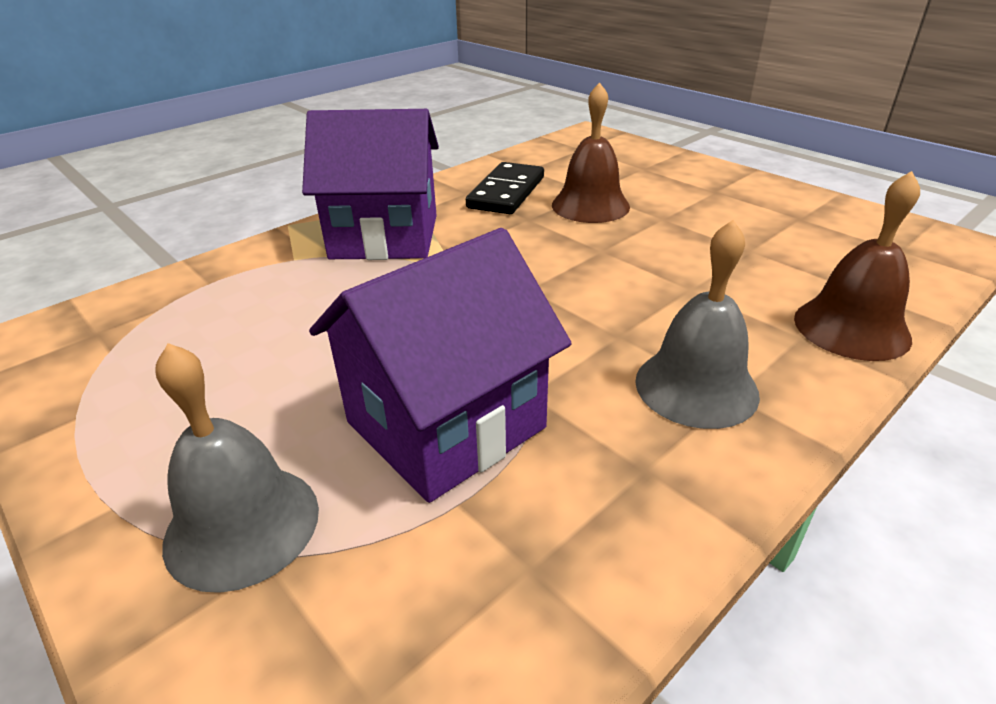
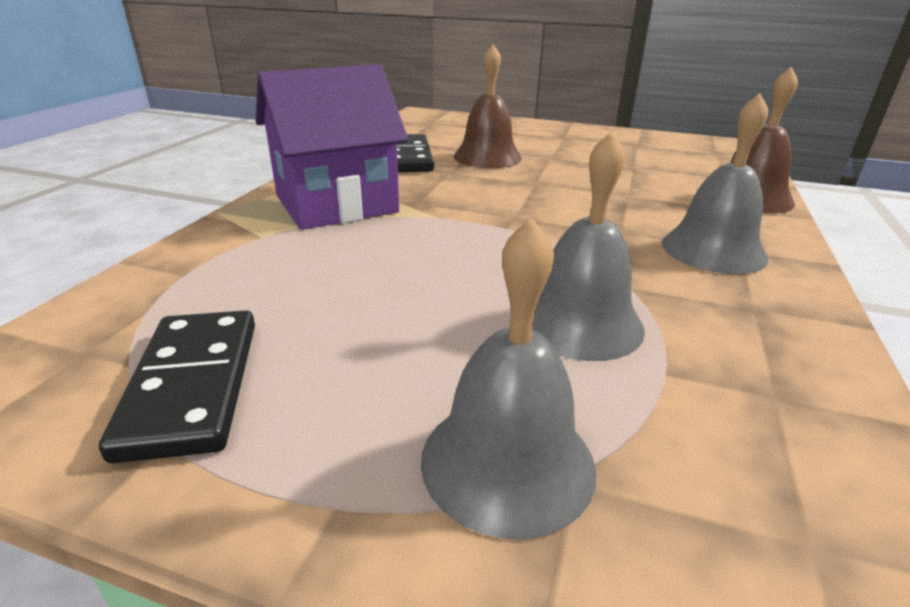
camera: 30 degrees left, 5 degrees down
purple house [309,228,572,503] -> grey bell [532,131,645,361]
none -> black domino [99,310,255,463]

